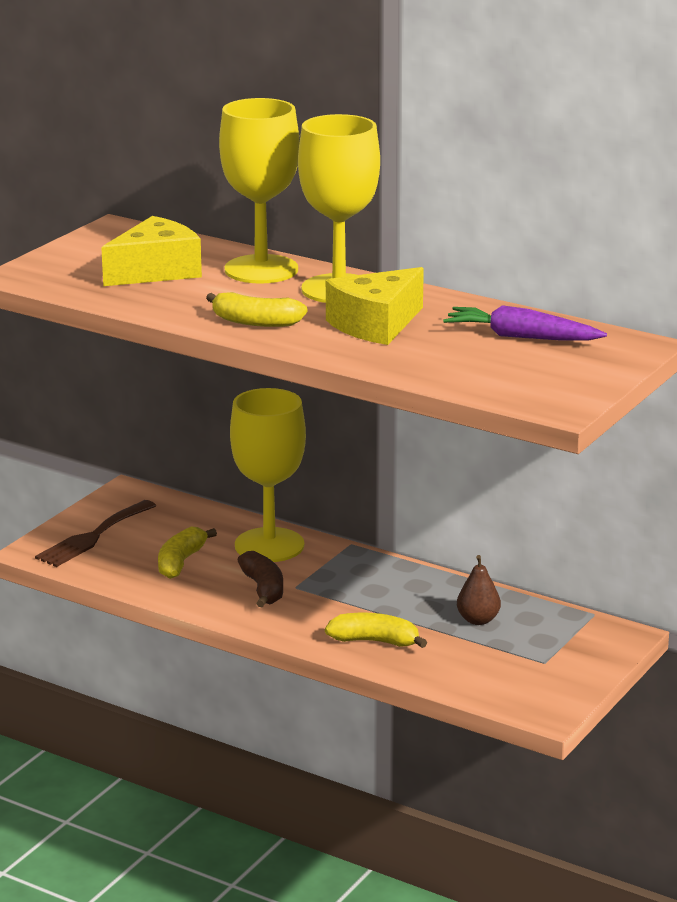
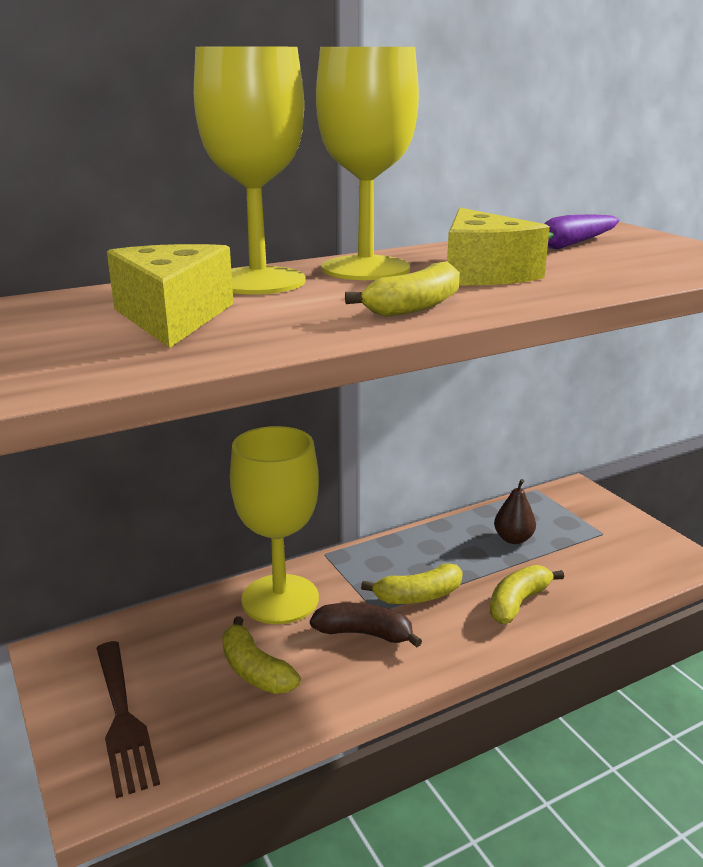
camera: 60 degrees left, 0 degrees up
none -> yellow banana [361,563,463,604]

